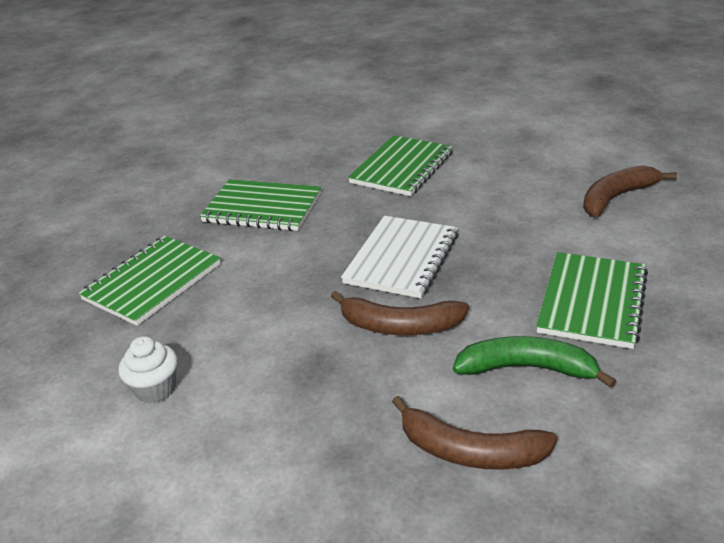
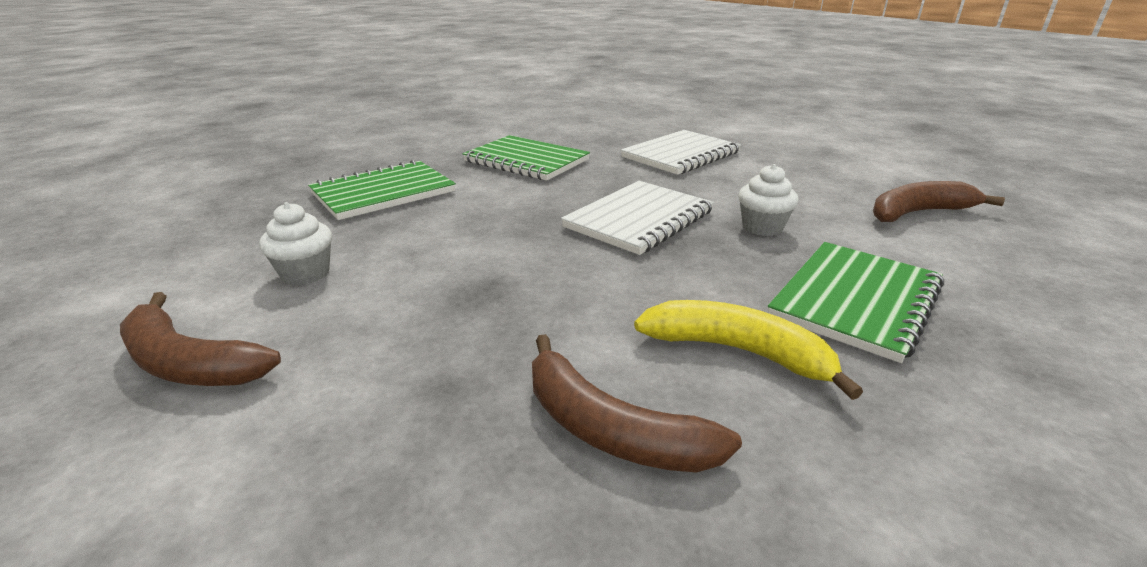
camera: 15 degrees right, 5 degrees down
brown banana [331,291,469,335] -> brown banana moved to [120,292,281,386]
green notebook [348,135,453,196] -> white notebook [621,130,741,175]
green banana [453,336,616,388] -> yellow banana [634,300,863,400]
none -> white cupcake [738,164,798,236]

